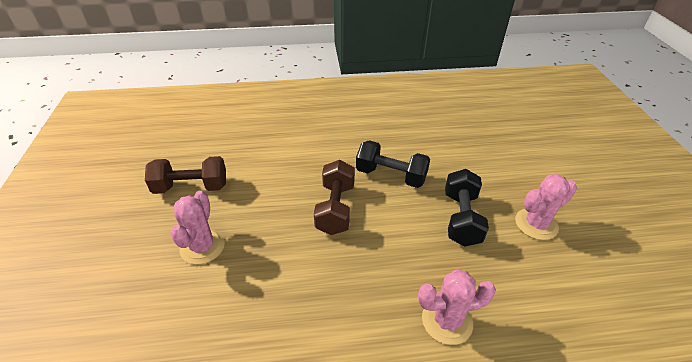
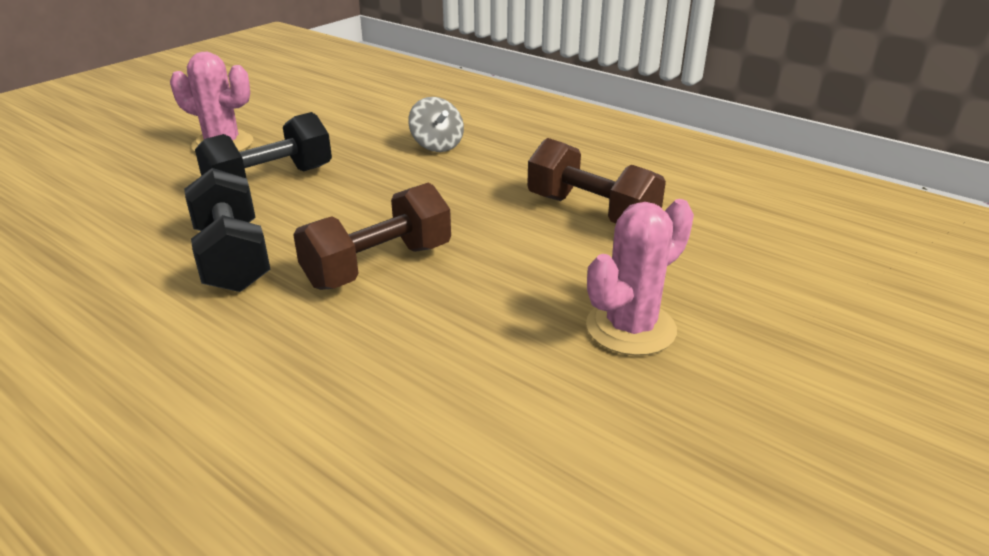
camera: 135 degrees left, 10 degrees down
brown dumbbell [145,156,226,194] -> brown dumbbell moved to [527,138,666,223]
pink cactus [418,270,496,345] -> grey spinning top [408,97,464,152]

